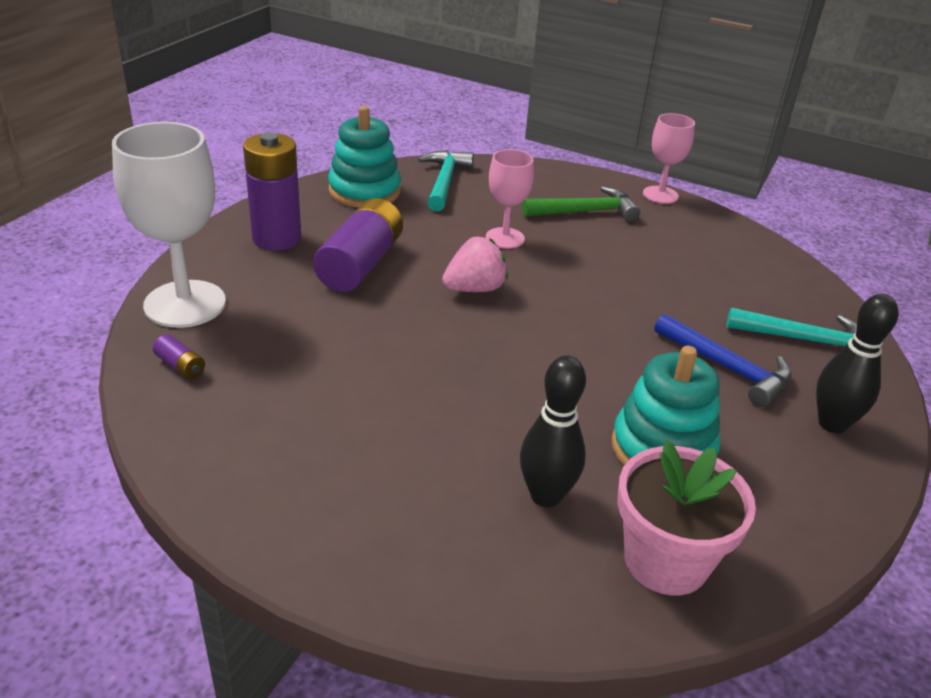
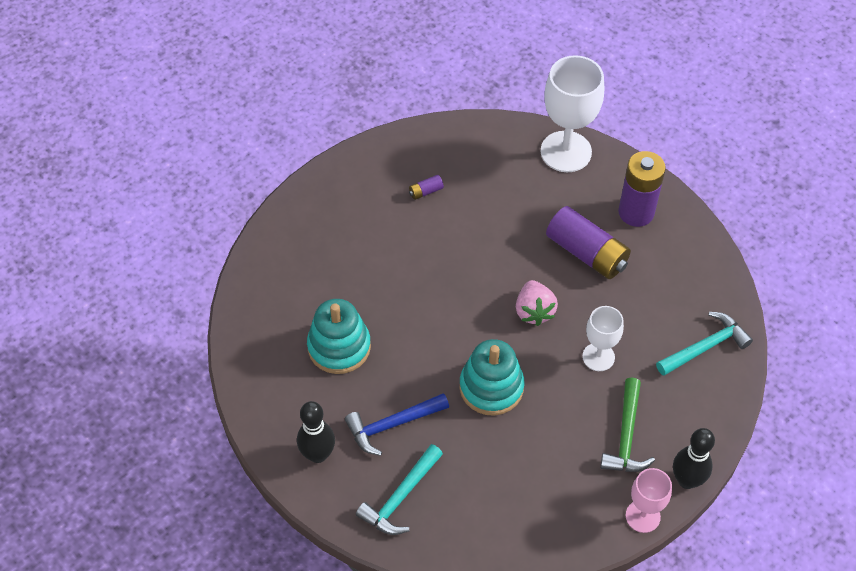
camera: 115 degrees right, 20 degrees up
purple battery [153,334,205,379] -> purple battery moved to [409,175,444,200]
turquoise stacking toy [328,106,401,208] -> turquoise stacking toy moved to [460,339,524,416]
turquoise hammer [418,150,474,212] -> turquoise hammer turned 60 degrees counterclockwise [656,312,753,376]
pink goblet [486,149,534,249] -> white goblet [582,306,624,371]
black bowling pin [520,356,586,507] -> black bowling pin moved to [673,428,715,489]
pink flower pot [617,440,756,596] -> none

